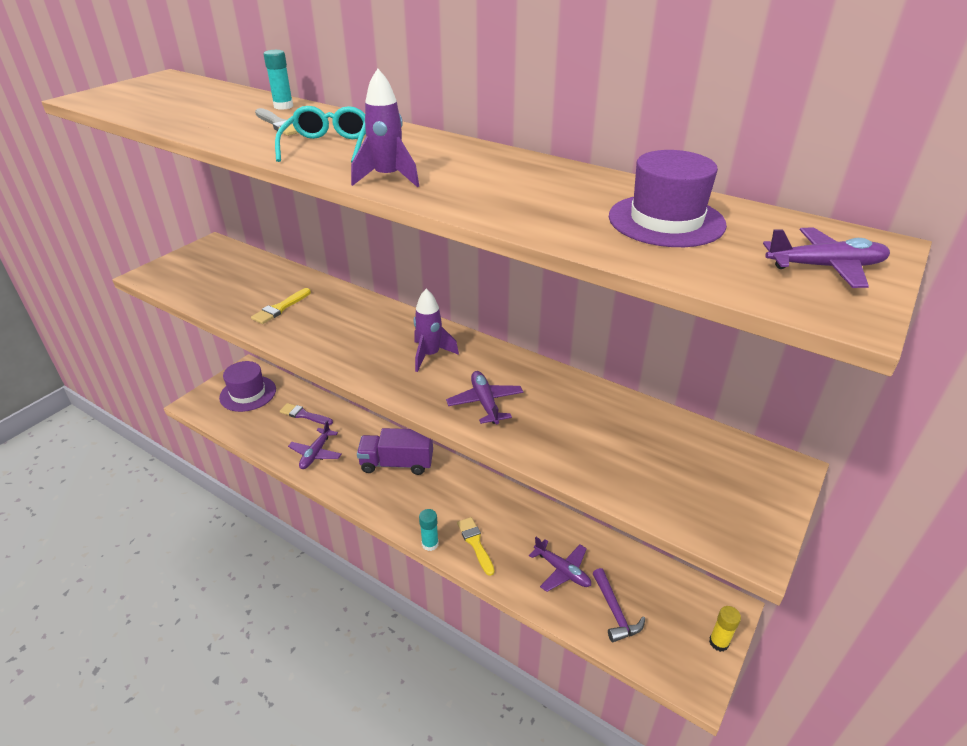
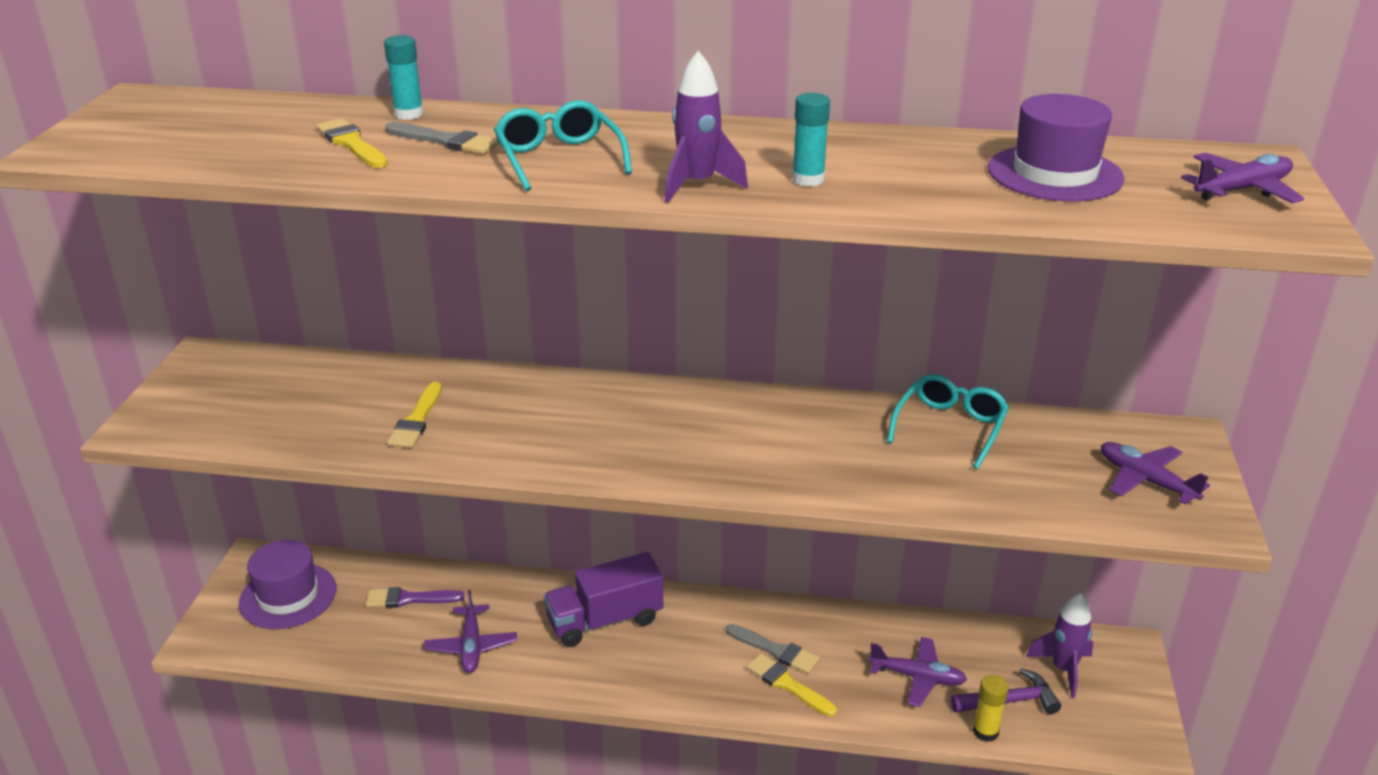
camera: 25 degrees left, 5 degrees down
purple rocket [414,289,459,372] -> purple rocket moved to [1026,593,1093,698]
turquoise glue stick [419,509,439,551] -> turquoise glue stick moved to [792,93,830,187]
purple plane [446,371,523,425] -> purple plane moved to [1101,442,1210,505]
purple hammer [593,568,645,642] -> purple hammer turned 60 degrees counterclockwise [951,668,1061,714]
yellow glue stick [709,606,741,652] -> yellow glue stick moved to [973,675,1009,742]
none -> yellow brush [316,118,388,168]
none -> grey brush [726,624,820,674]
none -> turquoise glasses [887,374,1009,469]

